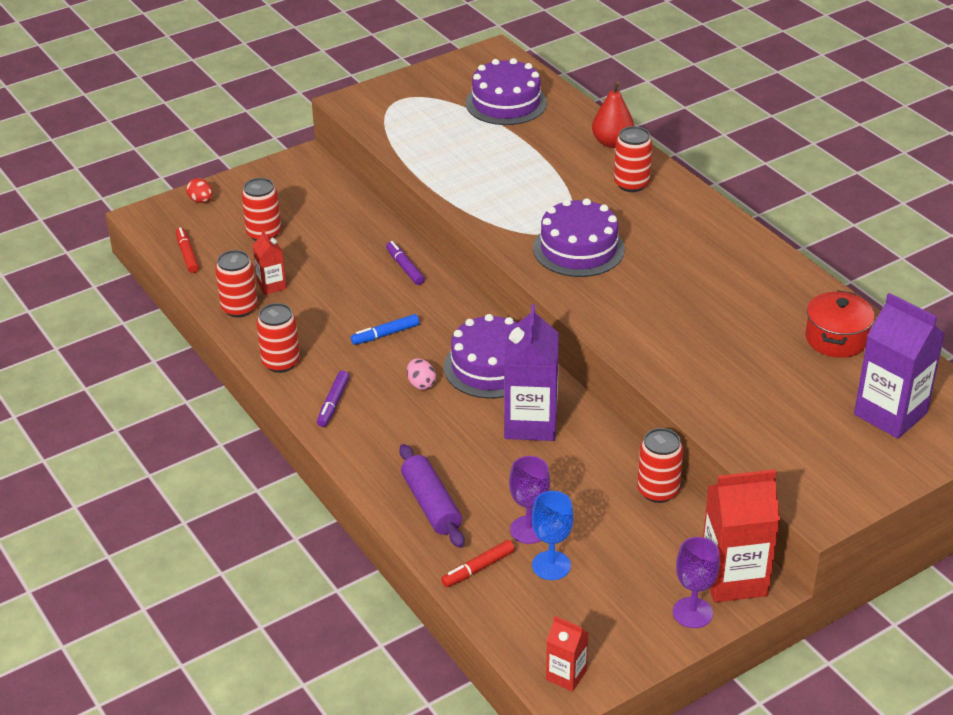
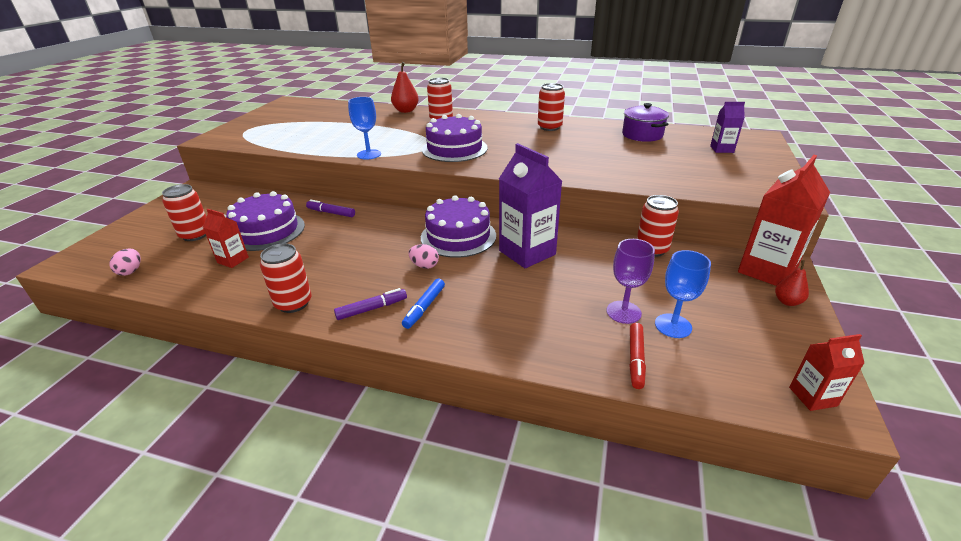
camera: 40 degrees left, 5 degrees down
red marker [176,227,199,273] -> pink egg [109,248,141,276]
red egg [186,178,213,203] -> none
red can [215,250,258,318] -> red can moved to [538,83,565,131]
purple marker [317,371,350,427] -> purple marker turned 90 degrees counterclockwise [334,288,407,320]
blue marker [351,314,420,345] -> blue marker moved to [402,279,445,329]
purple rolling pin [399,444,464,548] -> none
purple cake [466,58,547,125] -> purple cake moved to [226,191,305,251]
purple goblet [673,537,720,628] -> red pear [775,260,809,306]
red pot [805,290,875,358] -> purple pot [622,103,669,142]
purple carton [854,293,945,438] -> purple carton [710,102,745,153], size x0.52
none -> blue goblet [348,97,381,160]

